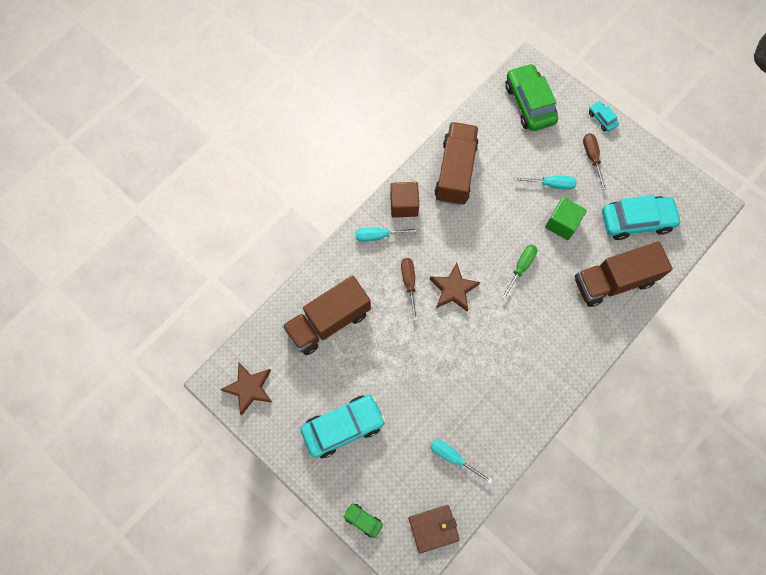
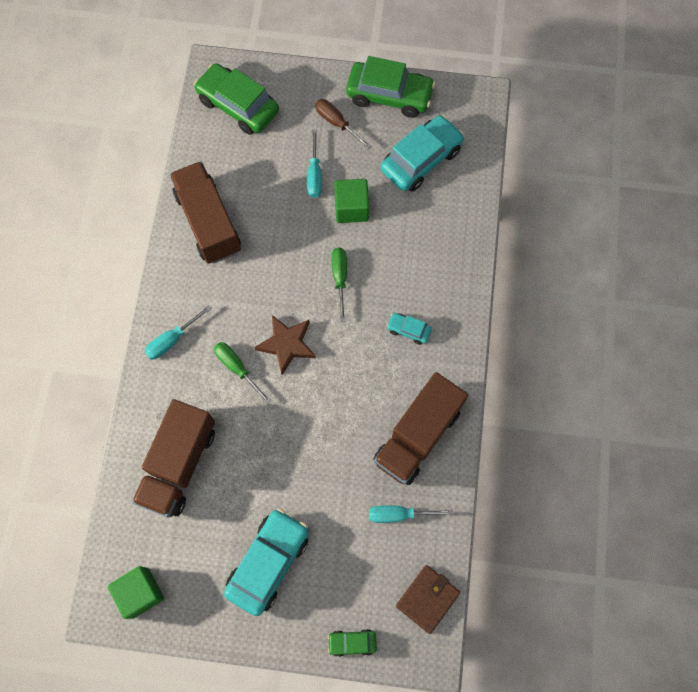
camera: 35 degrees left, 0 degrees up
brown star [220,363,272,415] -> green cube [108,566,164,619]
brown cube [390,182,419,218] -> none
brown screwdriver [401,258,417,321] -> green screwdriver [214,342,271,404]
turquoise screwdriver [514,176,577,190] -> turquoise screwdriver turned 120 degrees clockwise [307,130,322,198]
brown truck [575,241,673,307] -> brown truck moved to [373,372,468,485]
turquoise car [589,101,619,132] -> turquoise car moved to [387,313,432,345]
none -> green car [346,56,435,118]

